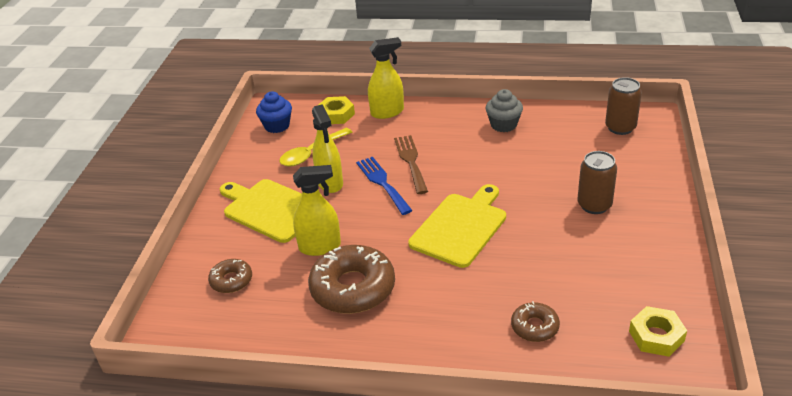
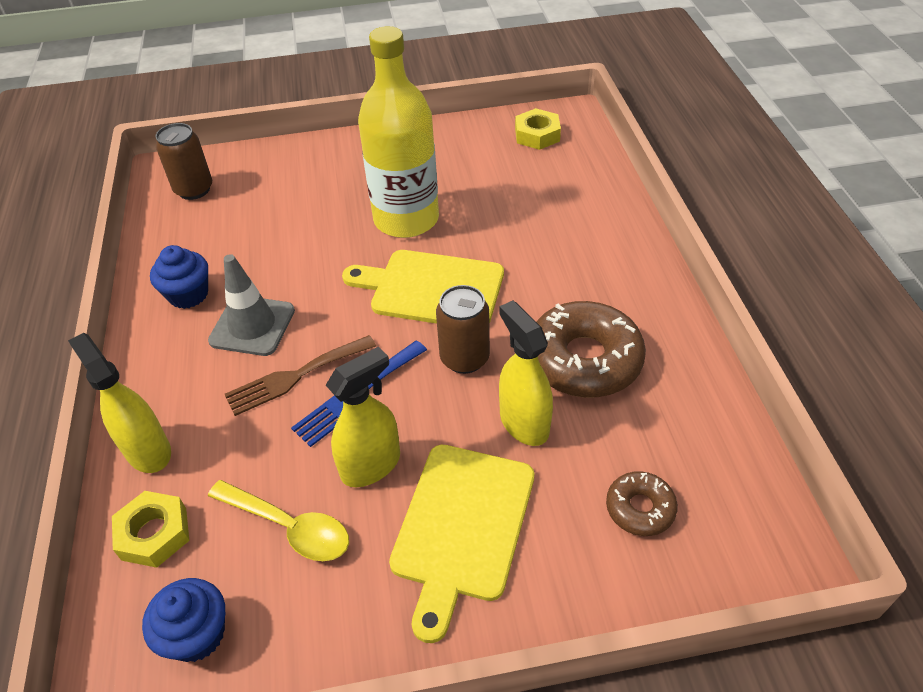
camera: 110 degrees left, 10 degrees up
grey cupcake [486,89,523,132] -> blue cupcake [150,245,208,309]
brown donut [511,301,560,342] -> none
brown can [577,151,617,214] -> brown can moved to [436,285,490,374]
none -> grey traffic cone [208,254,295,356]
none -> yellow bottle [358,26,439,238]

